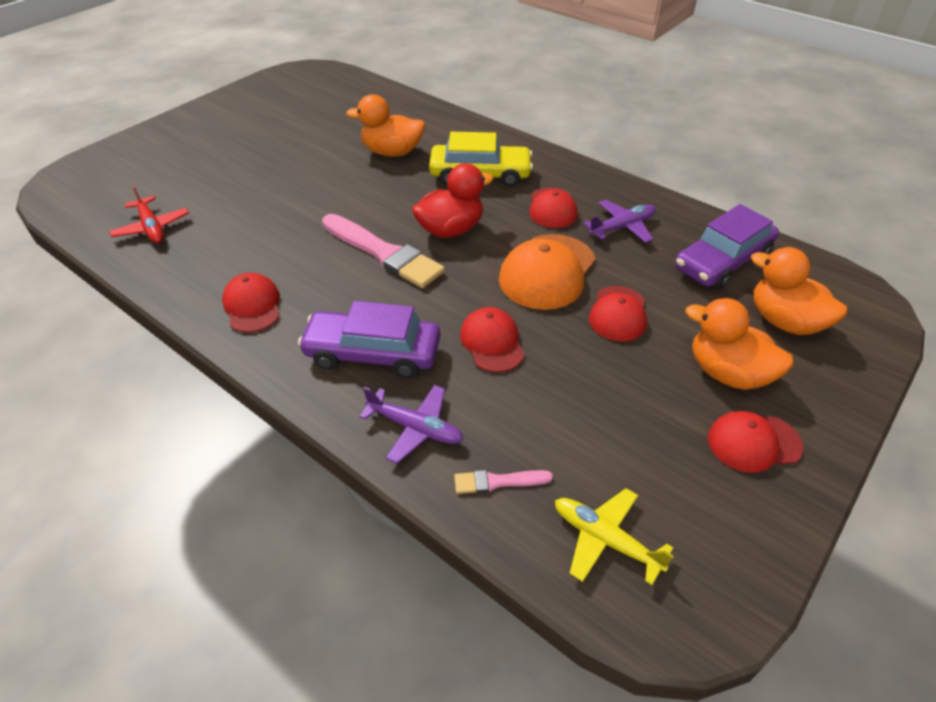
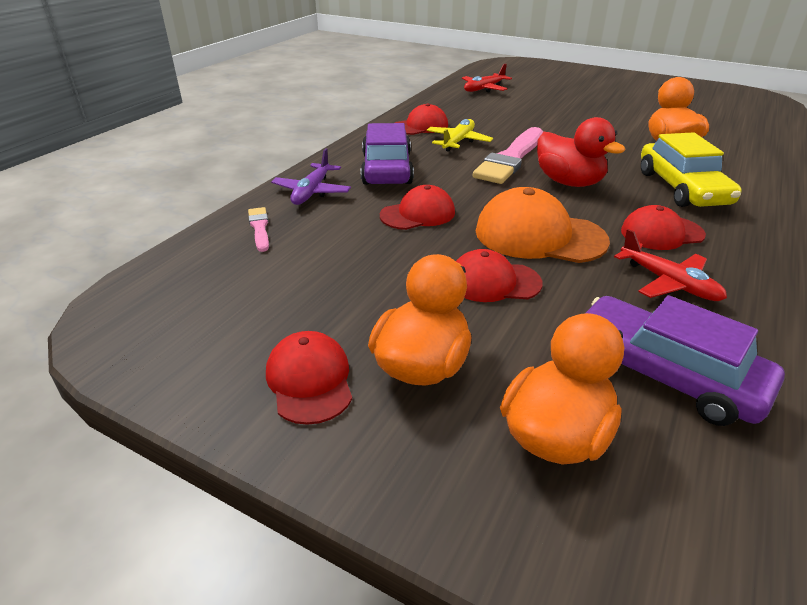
camera: 80 degrees right, 10 degrees down
yellow plane [555,488,674,585] -> yellow plane moved to [427,119,493,151]
purple plane [583,200,656,243] -> red plane [614,229,727,301]

